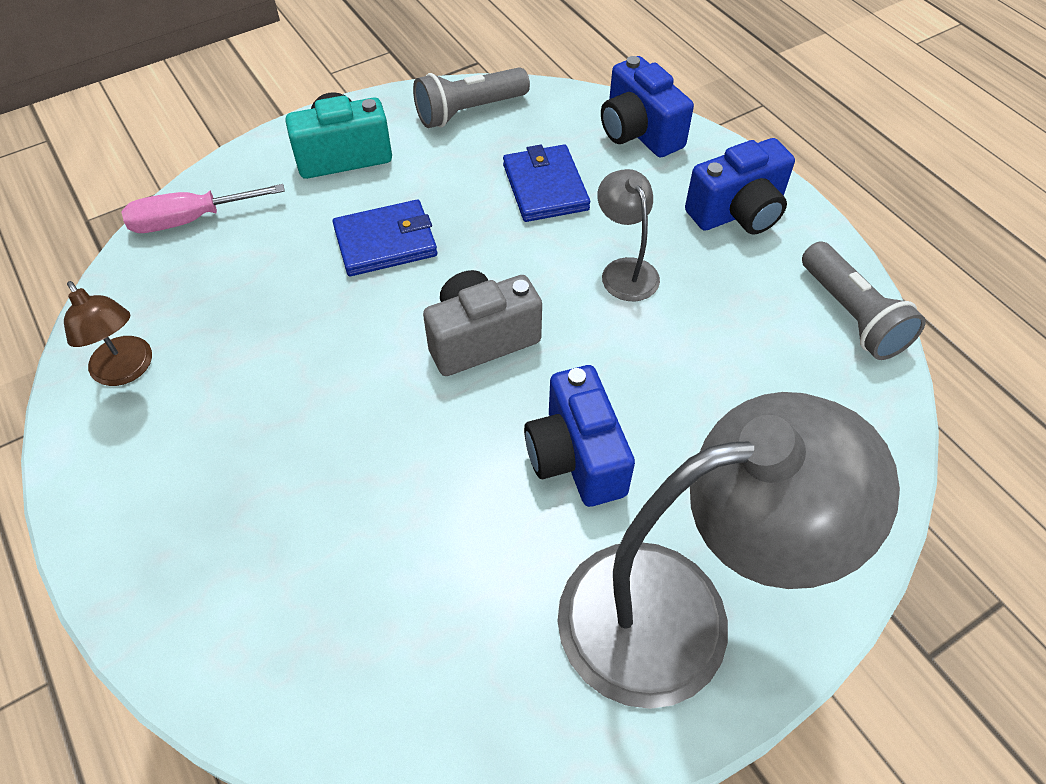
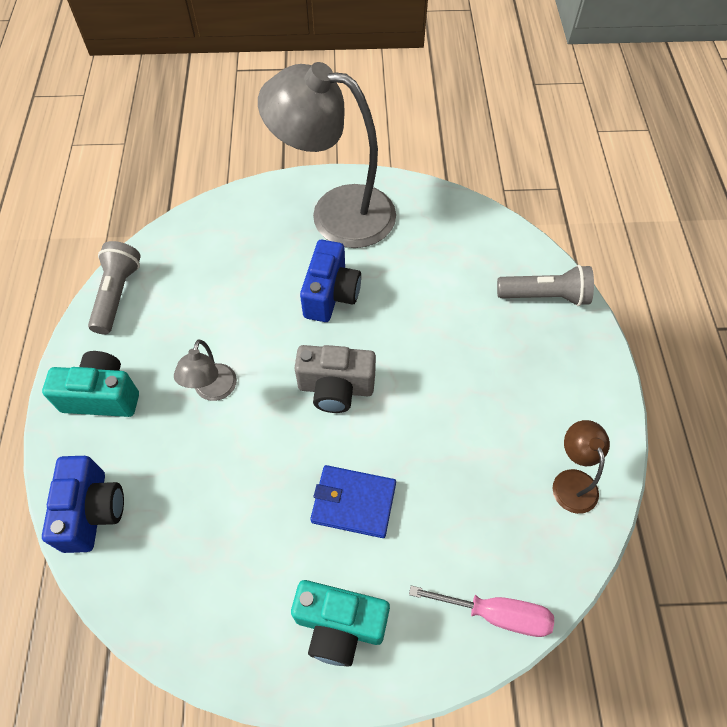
camera: 150 degrees left, 5 degrees up
grey flashlight [413,67,530,128] -> grey flashlight moved to [497,265,594,306]
blue wallet [503,144,590,222] -> none
blue camera [685,138,795,234] -> turquoise camera [42,351,139,417]

